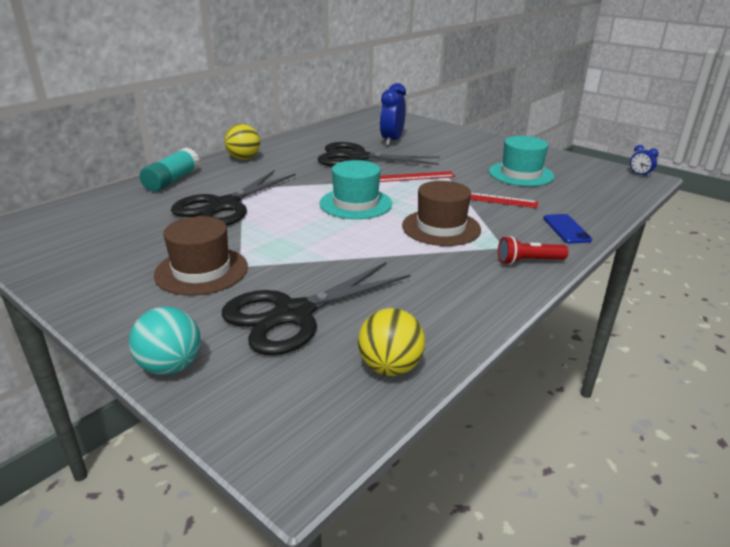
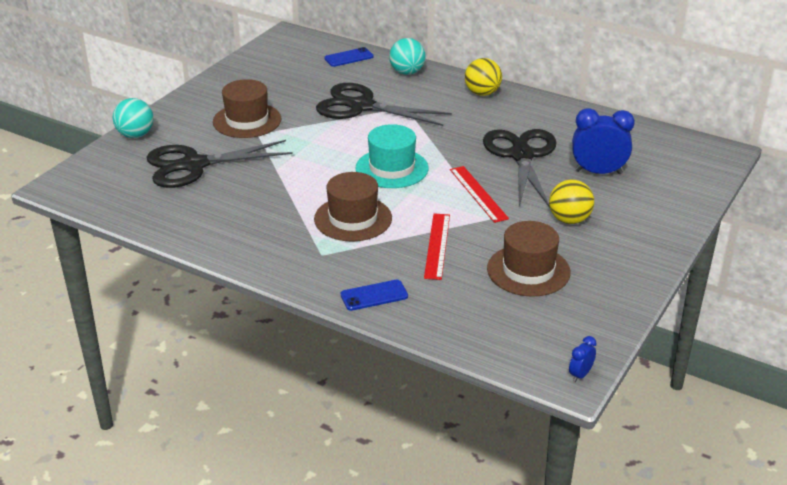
camera: 80 degrees right, 5 degrees up
turquoise glue stick [140,148,200,192] -> turquoise ball [389,38,426,75]
black scissors [222,262,410,355] -> black scissors turned 60 degrees counterclockwise [146,140,293,188]
yellow ball [358,308,425,376] -> yellow ball moved to [549,180,594,224]
turquoise hat [489,136,555,186] -> brown hat [487,221,571,297]
red flashlight [498,236,569,265] -> none
none -> blue phone [324,47,374,67]

